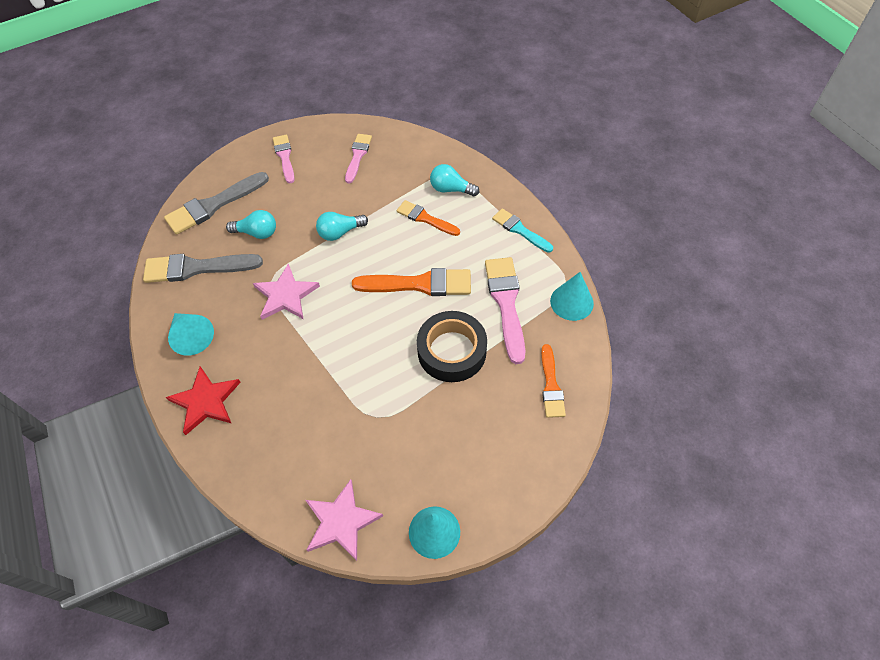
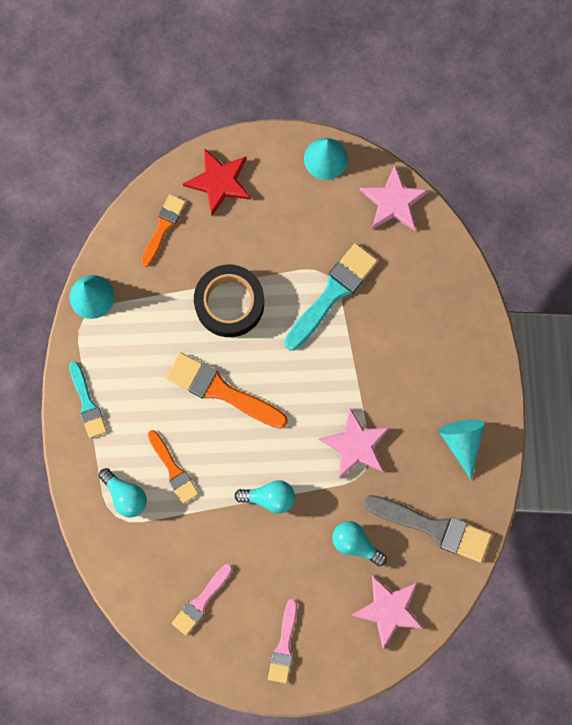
camera: 155 degrees left, 20 degrees up
grey brush [164,172,269,235] -> pink star [351,575,424,649]
red star [166,366,241,435] -> red star moved to [183,148,251,216]
pink brush [485,257,525,364] -> none
none -> turquoise brush [284,243,378,350]

